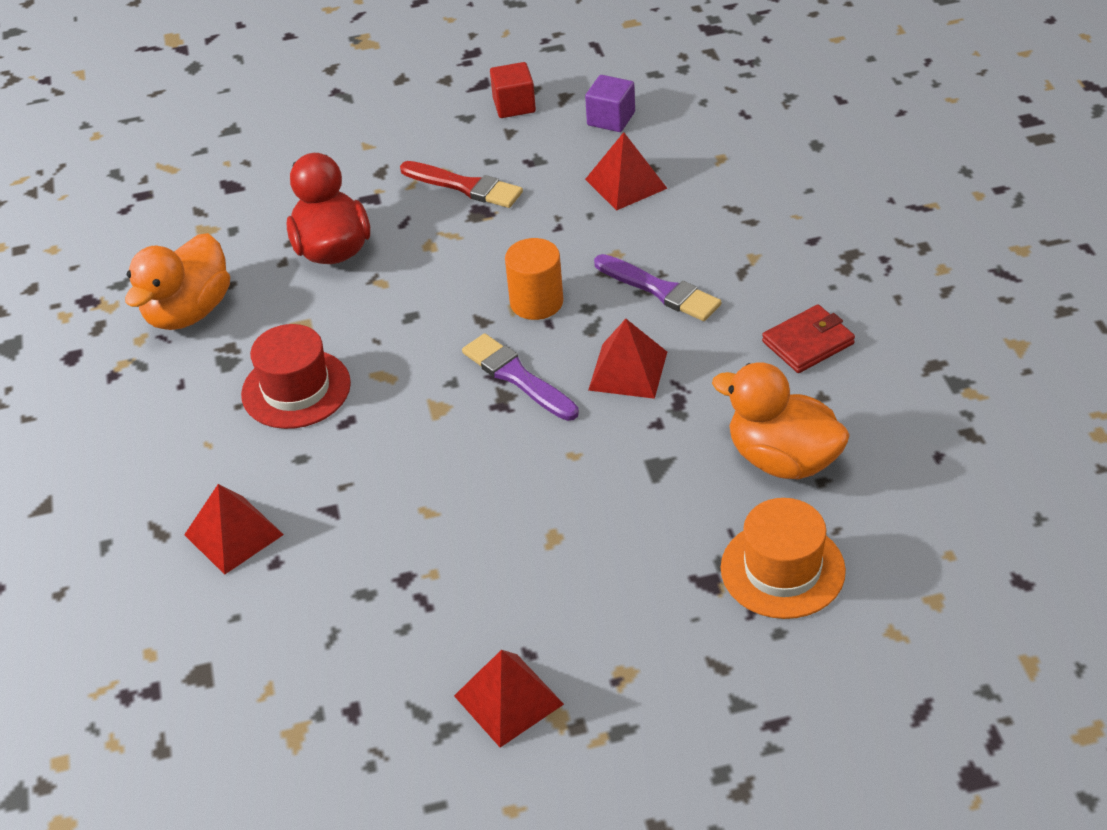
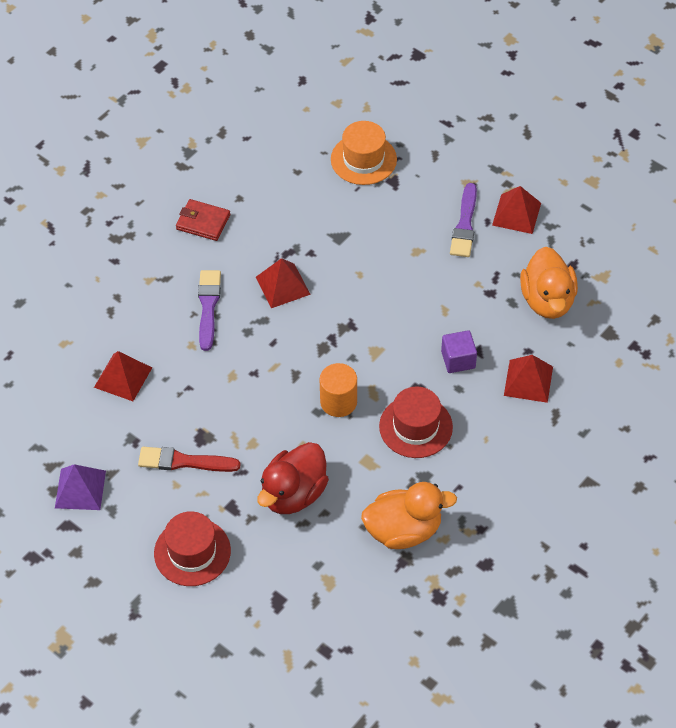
camera: 130 degrees left, 10 degrees up
red brush [400,161,523,208] -> red brush turned 75 degrees counterclockwise [138,447,241,472]
purple brush [462,333,579,421] -> purple brush moved to [450,183,477,257]
red cube [490,62,536,118] -> purple pyramid [55,464,106,510]
orange cylinder [505,238,563,320] -> orange cylinder moved to [320,363,357,417]
purple cube [585,75,635,132] -> purple cube moved to [441,330,477,373]
orange duck [712,362,850,479] -> orange duck moved to [520,247,578,319]
none -> red hat [154,511,231,586]

